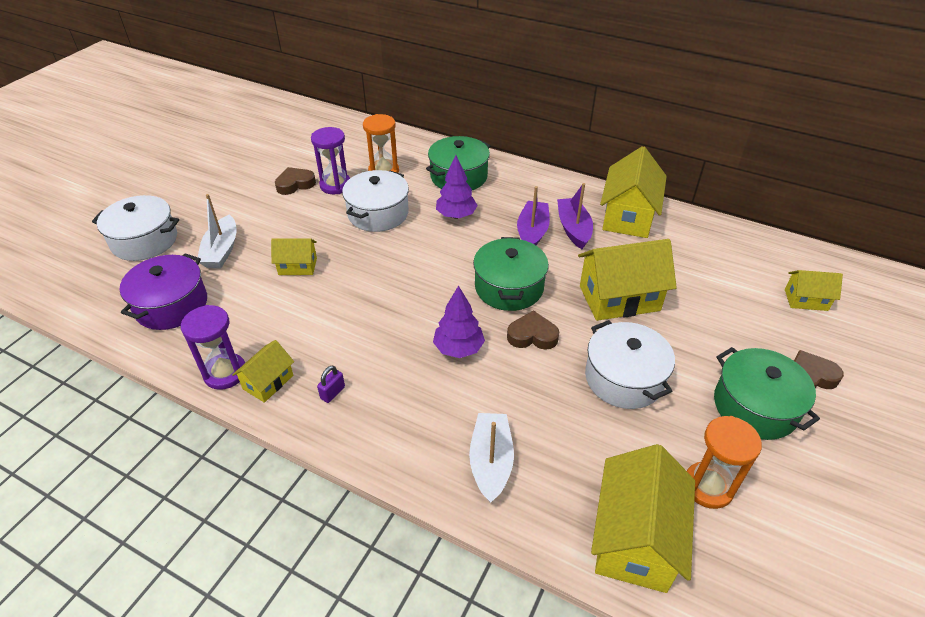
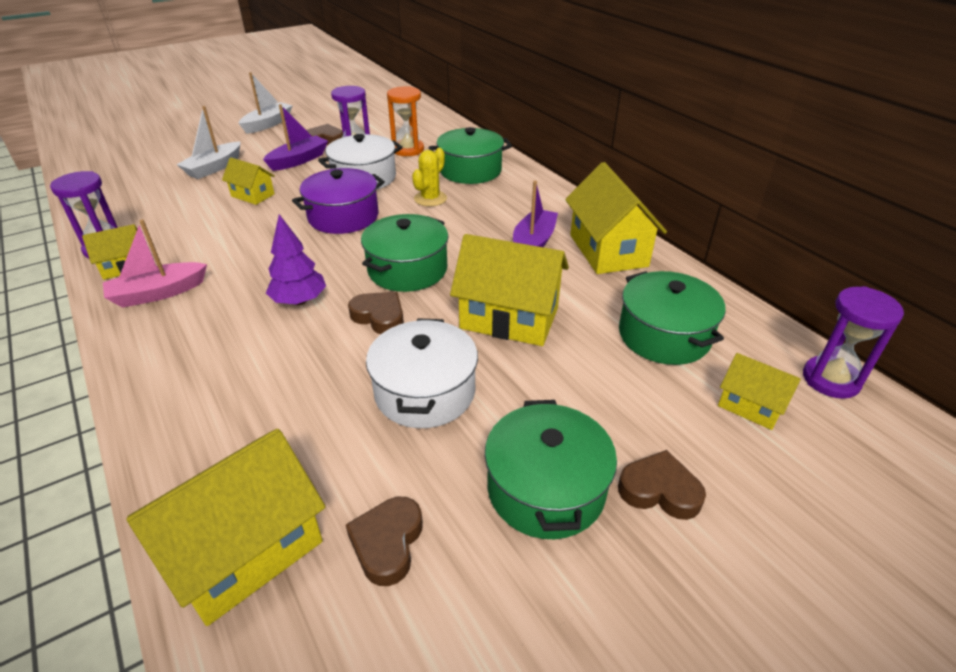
camera: 30 degrees right, 5 degrees down
white pot [92,195,179,261] -> none
purple pot [120,253,207,330] -> purple pot moved to [292,168,385,234]
purple padlock [317,365,345,403] -> pink boat [103,220,207,308]
purple tree [436,155,478,219] -> yellow cactus [412,148,447,207]
white boat [469,413,514,503] -> white boat moved to [239,72,293,134]
purple boat [517,186,550,245] -> purple boat moved to [263,104,328,171]
yellow house [600,146,667,238] -> yellow house turned 60 degrees counterclockwise [565,162,667,274]
orange hourglass [687,416,762,509] -> brown heart [346,497,423,586]
none -> green pot [619,271,726,365]
none -> purple hourglass [803,286,904,399]

